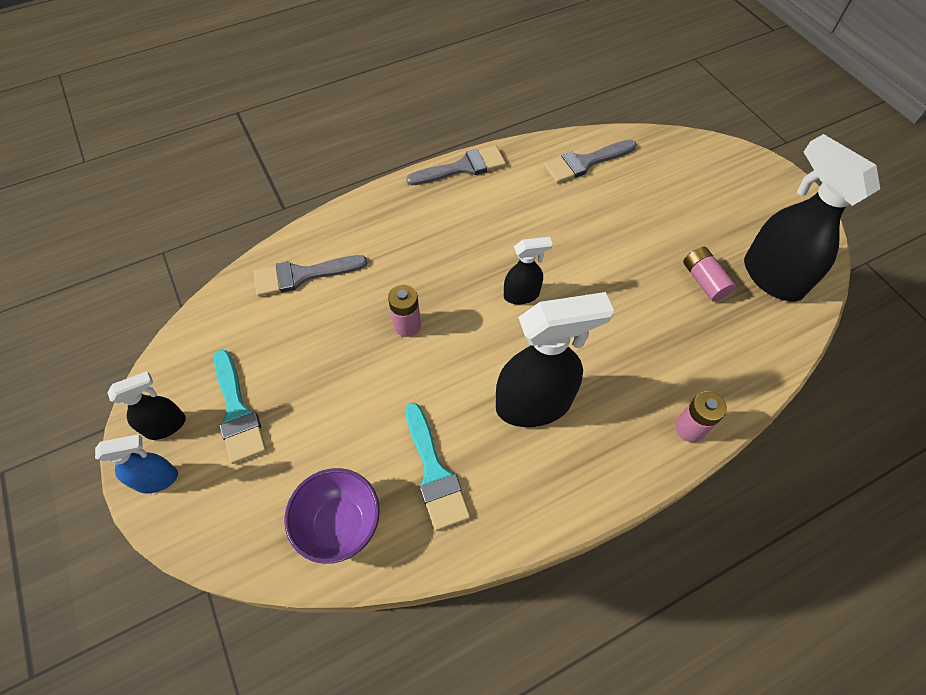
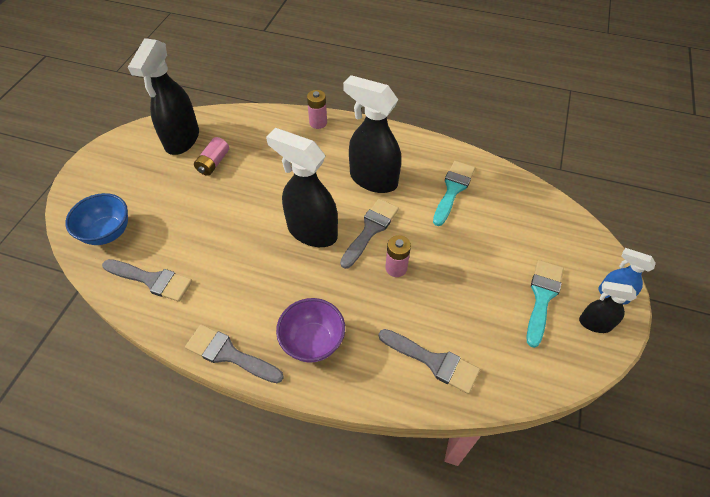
camera: 135 degrees left, 5 degrees down
purple bowl [284,468,380,564] -> purple bowl moved to [276,298,345,363]
black spray bottle [504,237,553,304] -> black spray bottle [266,128,338,247], size x1.91
none -> blue bowl [65,193,128,245]
none -> grey brush [340,199,399,269]

